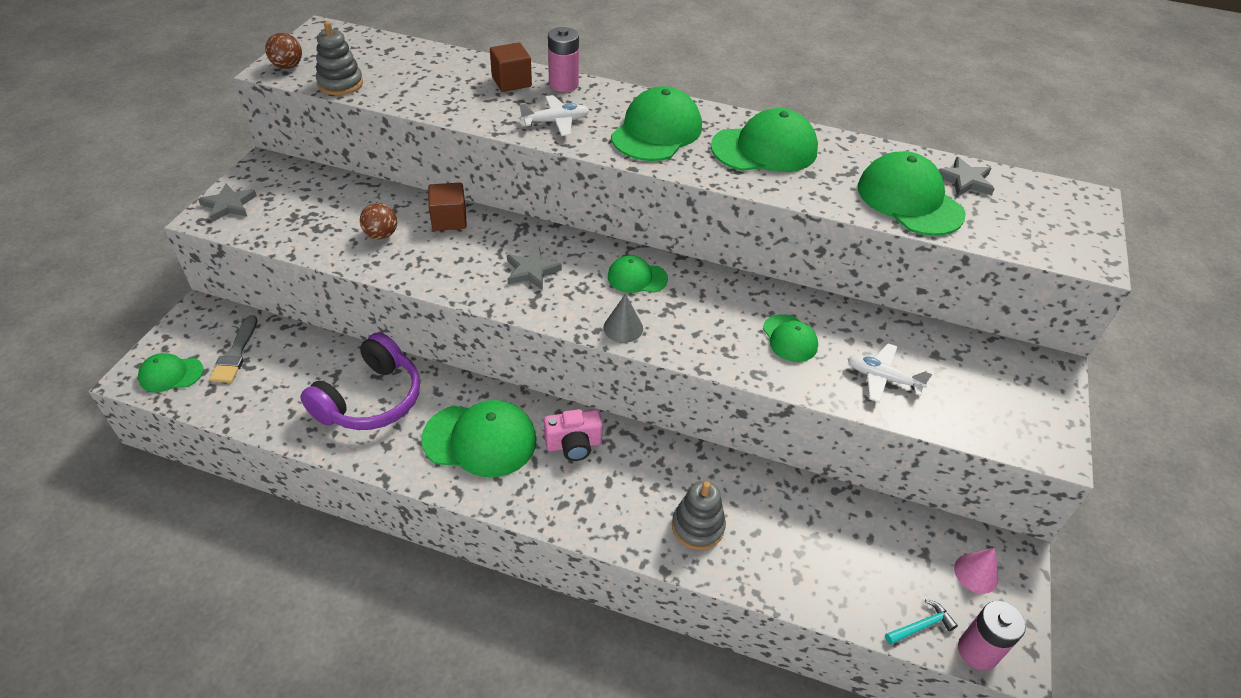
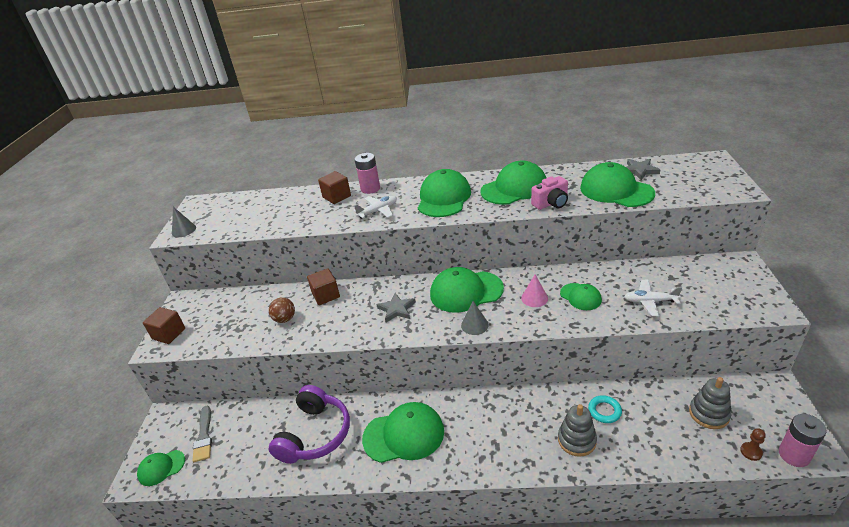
camera: 10 degrees left, 10 degrees down
grey star [198,183,257,222] -> brown cube [143,307,185,344]
brown ball [265,33,302,69] -> grey cone [172,207,196,237]
grey stacking toy [316,21,363,95] -> grey stacking toy moved to [689,377,732,429]
pink camera [544,409,603,461] -> pink camera moved to [531,176,568,210]
green cap [608,255,668,293] -> green cap [430,267,504,313], size x1.81
turquoise hammer [885,599,958,645] -> brown pawn [740,428,766,461]
pink cone [954,548,998,594] -> pink cone moved to [521,274,548,307]
none -> turquoise ring [588,395,622,423]

